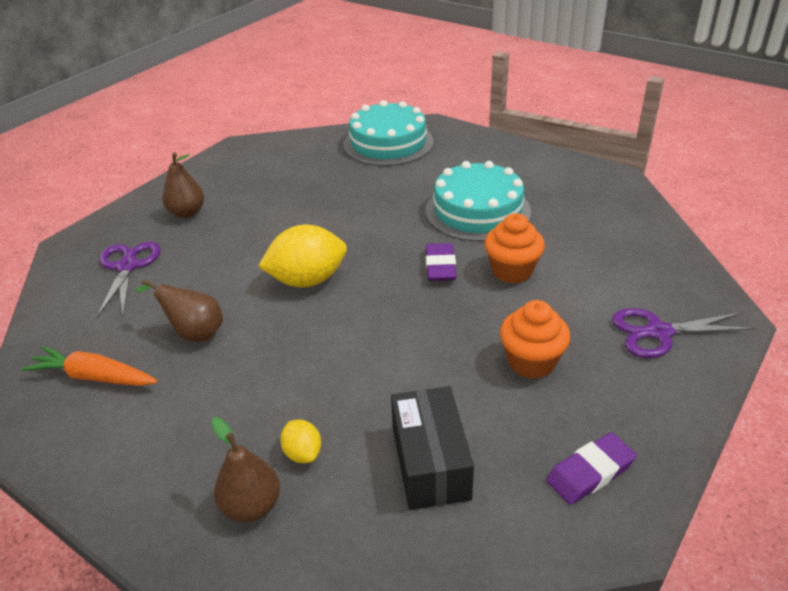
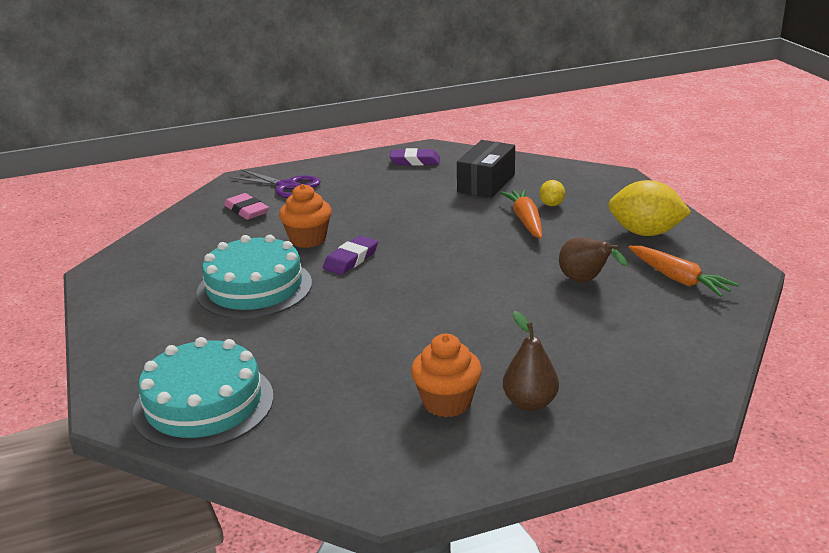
camera: 145 degrees left, 10 degrees down
purple scissors [97,242,161,318] -> none
brown pear [211,417,280,522] -> none
yellow lemon [258,225,347,287] -> yellow lemon moved to [608,180,691,236]
orange cupcake [500,300,570,379] -> orange cupcake moved to [411,334,482,417]
none -> pink eraser [224,193,269,220]
none -> orange carrot [500,189,542,239]

